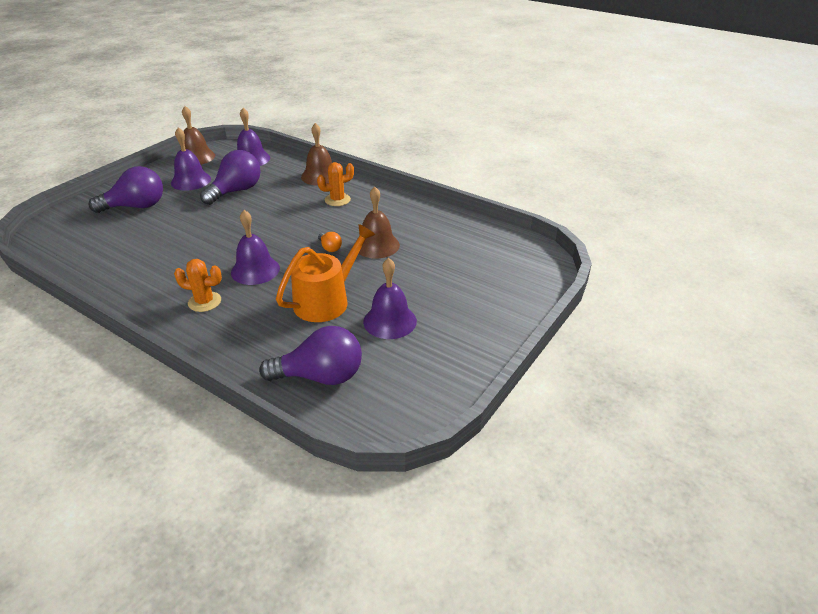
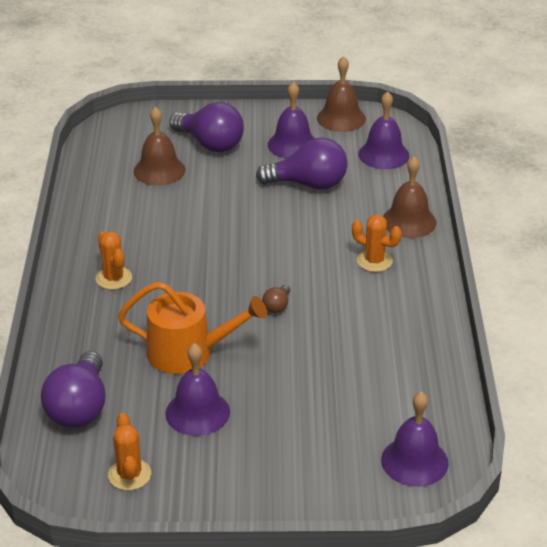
camera: 55 degrees right, 0 degrees up
purple bell [231,210,280,285] -> purple bell moved to [381,391,448,487]
purple light bulb [259,326,362,385] -> purple light bulb turned 45 degrees clockwise [41,351,105,428]
orange light bulb [318,232,342,252] -> brown light bulb [262,285,290,313]
brown bell [359,187,400,258] -> brown bell moved to [134,107,185,186]
none -> orange cactus [108,413,151,491]

